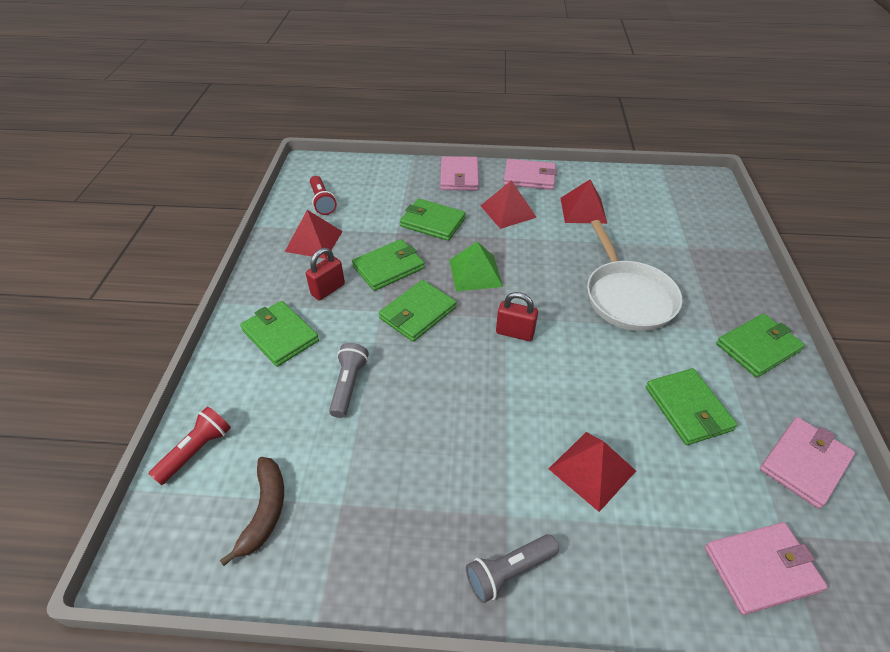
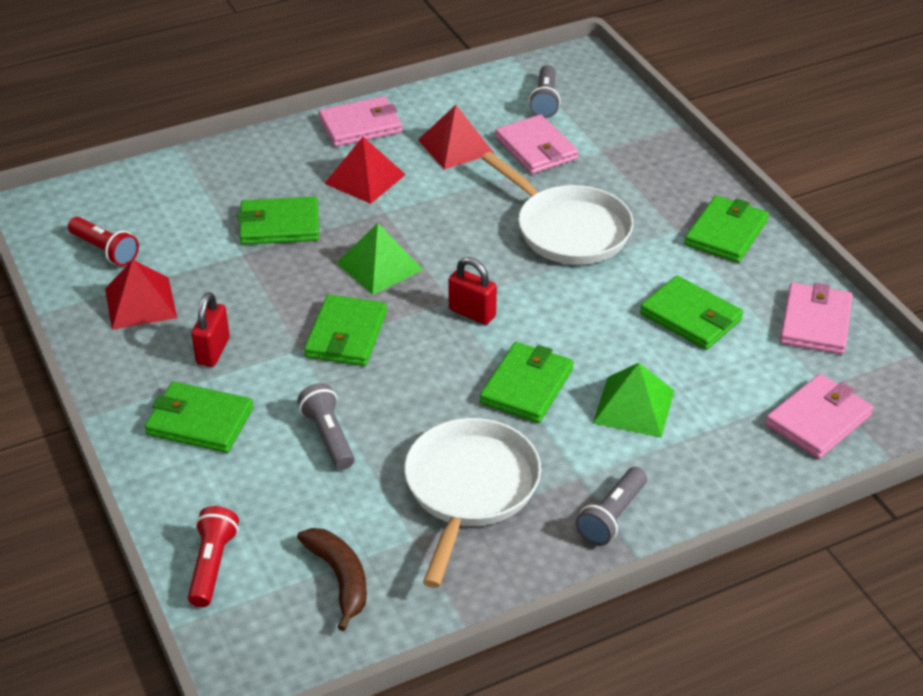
camera: 30 degrees left, 5 degrees down
green wallet [352,239,425,291] -> green wallet moved to [480,342,574,423]
pink wallet [440,156,479,190] -> pink wallet moved to [495,114,579,174]
red padlock [496,292,538,341] -> red padlock turned 45 degrees clockwise [448,257,497,325]
red pyramid [549,432,636,512] -> green pyramid [593,363,674,438]
none -> white pan [404,418,541,588]
none -> grey flashlight [529,65,561,118]

